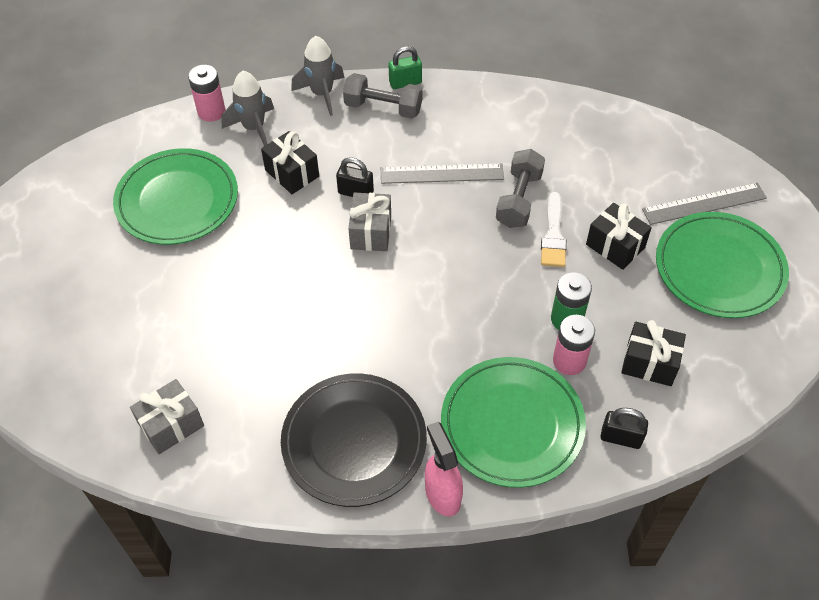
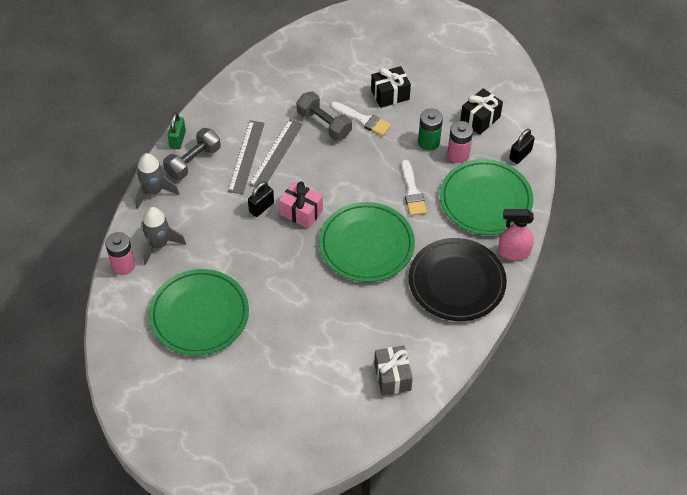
camera: 65 degrees left, 0 degrees up
black gift [261,131,319,194] -> none
grey gift [348,193,391,251] -> pink gift [279,181,323,229]
grey ruler [642,183,767,225] -> grey ruler moved to [228,120,264,194]
green plate [656,212,789,318] -> green plate moved to [319,202,415,282]
none -> white brush [401,160,427,216]

